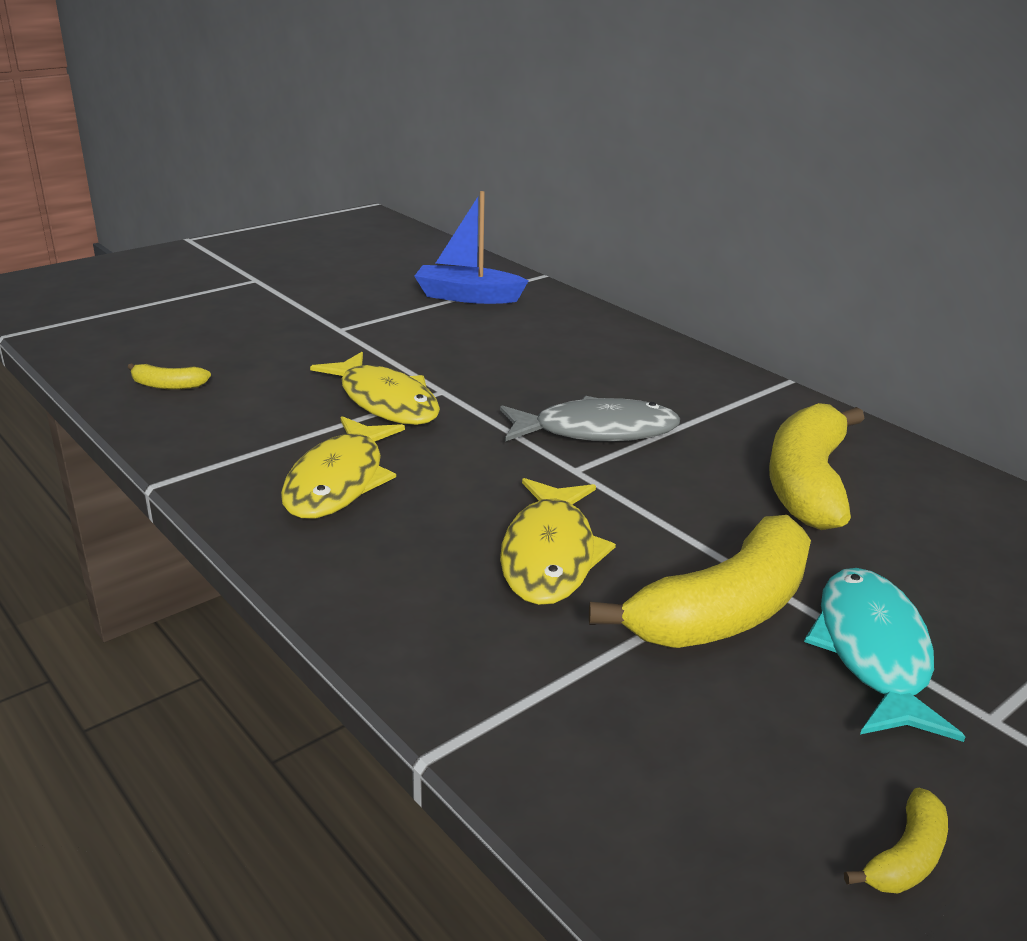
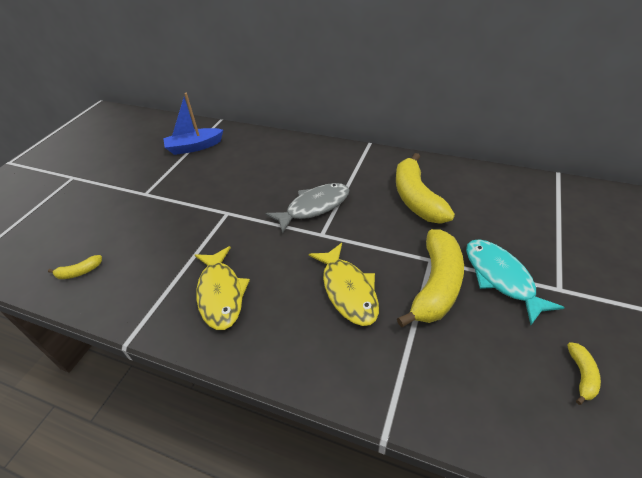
camera: 25 degrees left, 15 degrees up
yellow fish [310,352,440,425] -> none

